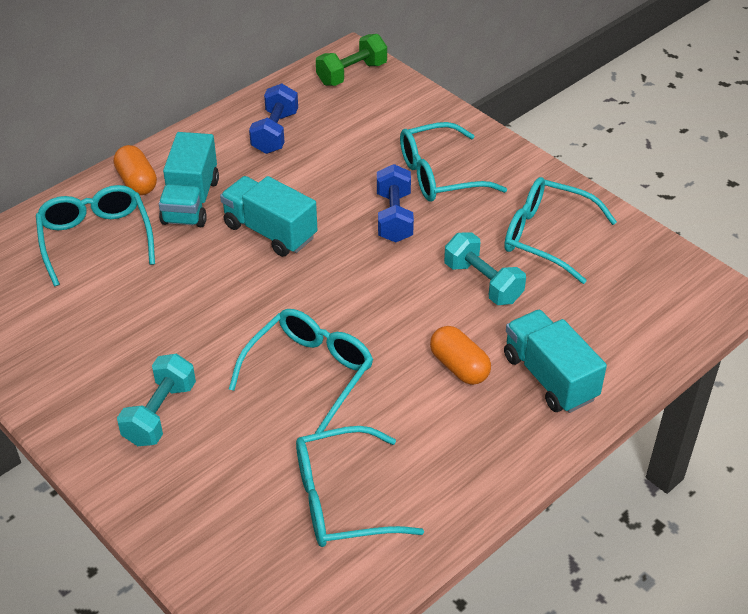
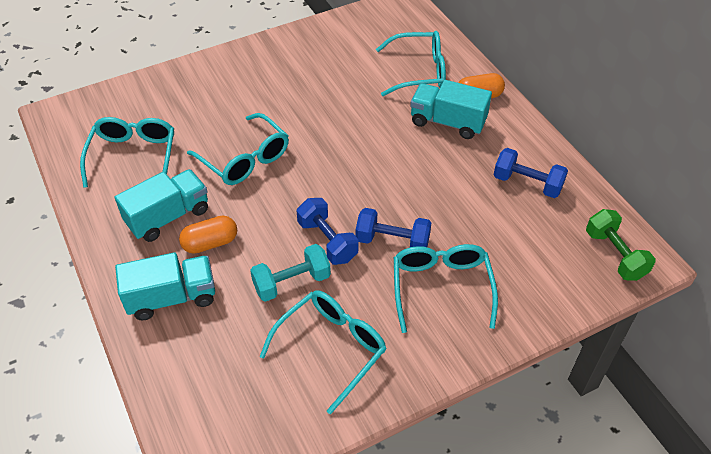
camera: 105 degrees right, 5 degrees up
turquoise dumbbell [117,353,196,446] -> none
turquoise truck [220,176,317,257] -> turquoise truck moved to [115,169,208,242]
none -> blue dumbbell [297,198,358,265]

